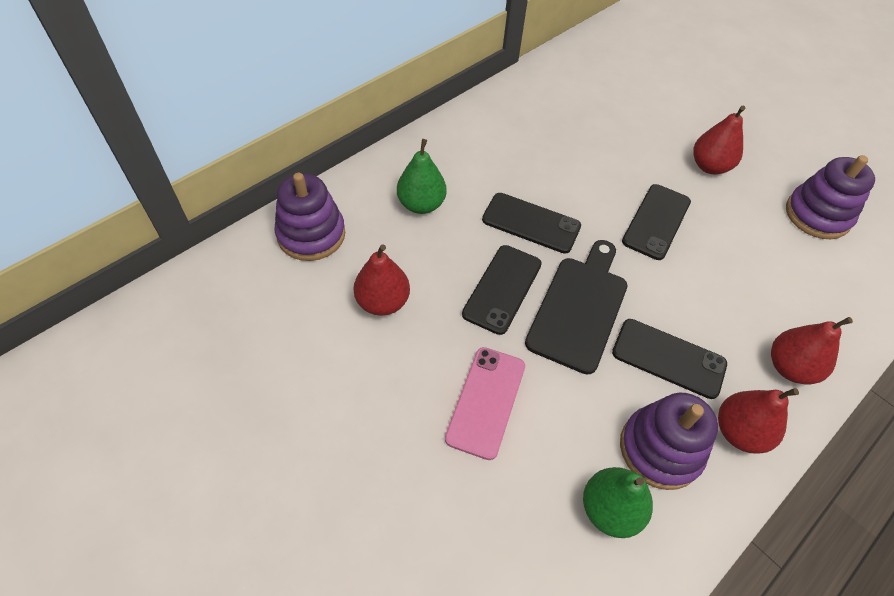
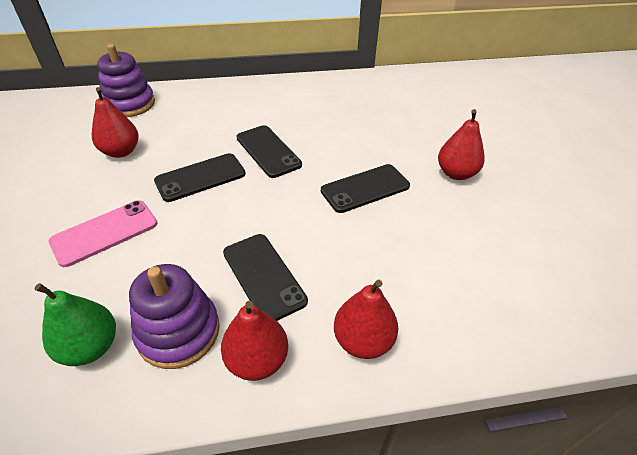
camera: 35 degrees right, 10 degrees down
green pear [397,139,447,214] -> none
black cutting board [525,240,627,374] -> none
purple stacking toy [786,155,875,239] -> none

